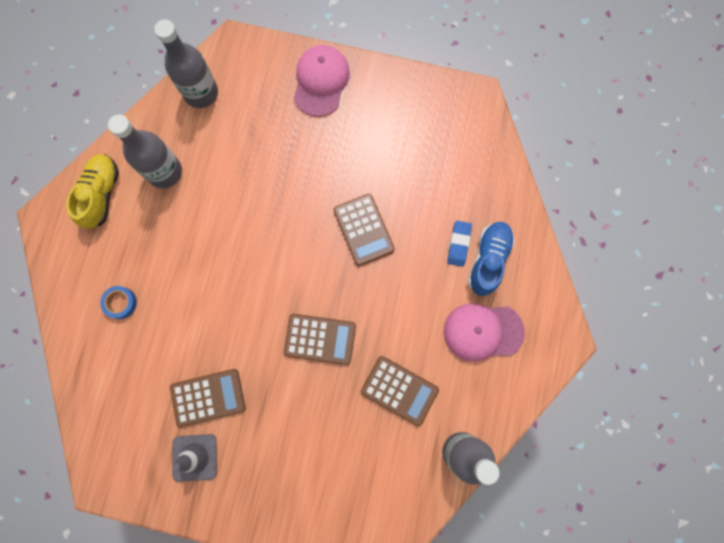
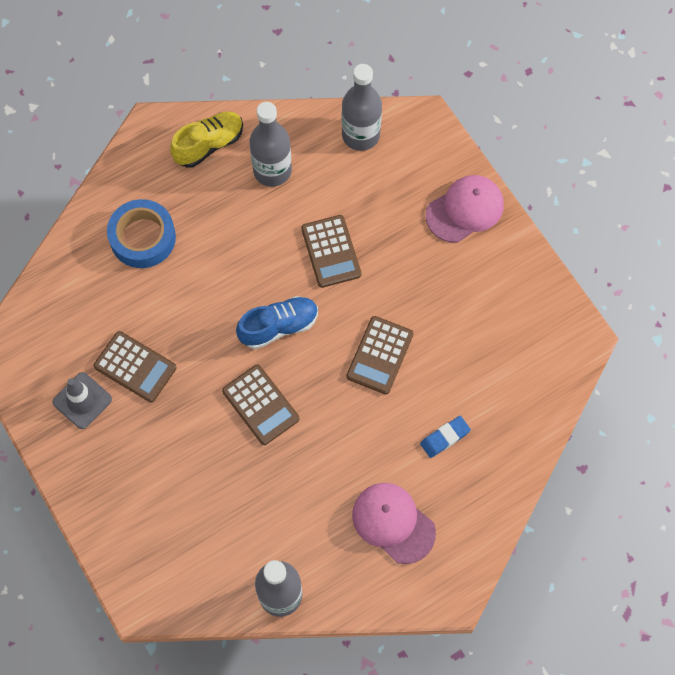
camera: 45 degrees right, 10 degrees down
blue tape [100,286,137,319] -> blue tape [107,199,176,268], size x1.97
brown calculator [361,356,439,426] -> brown calculator moved to [301,215,361,288]
blue shoe [468,222,515,296] -> blue shoe moved to [236,296,318,349]

